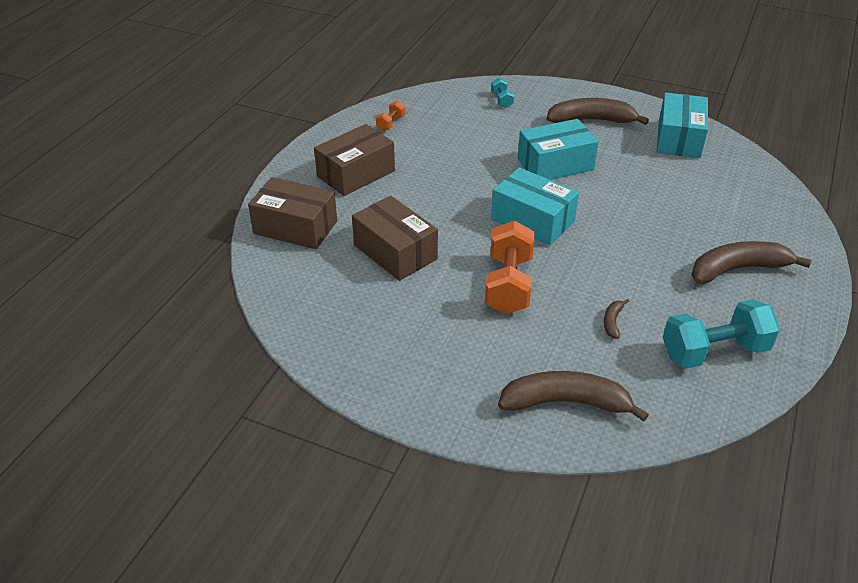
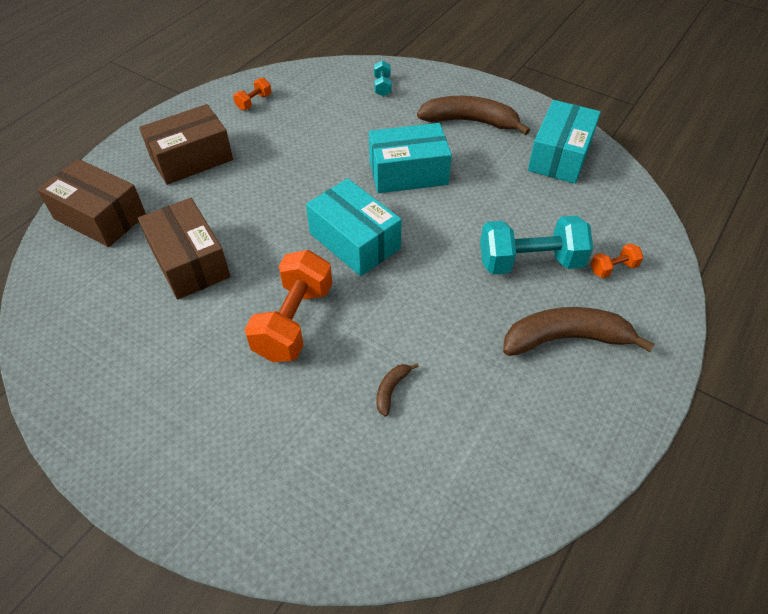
camera: 10 degrees right, 10 degrees up
brown banana [498,371,649,422] -> none
turquoise dumbbell [663,299,780,369] -> turquoise dumbbell moved to [480,215,593,275]
none -> orange dumbbell [591,243,643,278]

